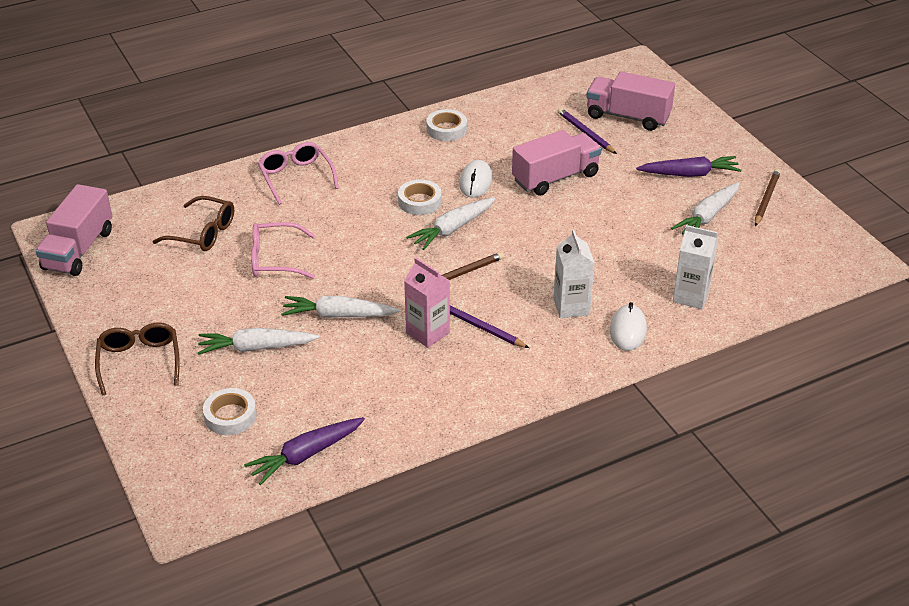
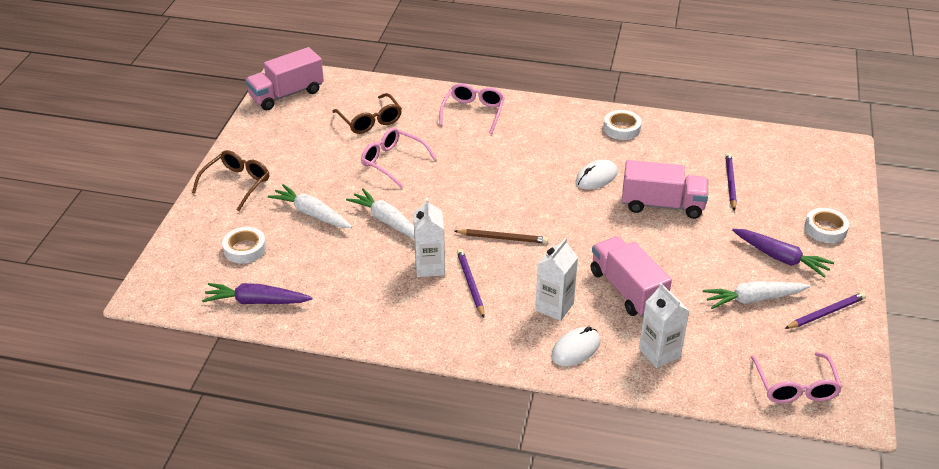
camera: 40 degrees right, 0 degrees up
white tape [398,180,442,215] -> white tape moved to [804,208,849,243]
pink carton [404,258,450,348] -> white carton [413,198,445,277]
white carrot [406,197,495,250] -> none
pink truck [586,71,675,131] -> pink truck moved to [591,236,672,317]
brown pencil [755,169,781,226] -> purple pencil [784,292,866,329]
none -> pink glasses [751,352,842,403]

